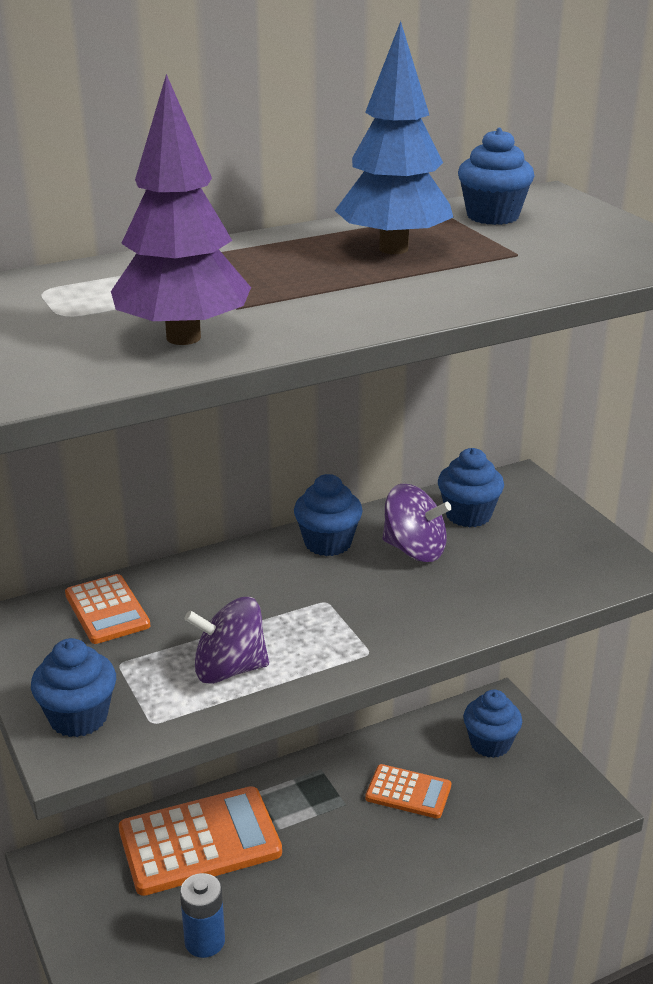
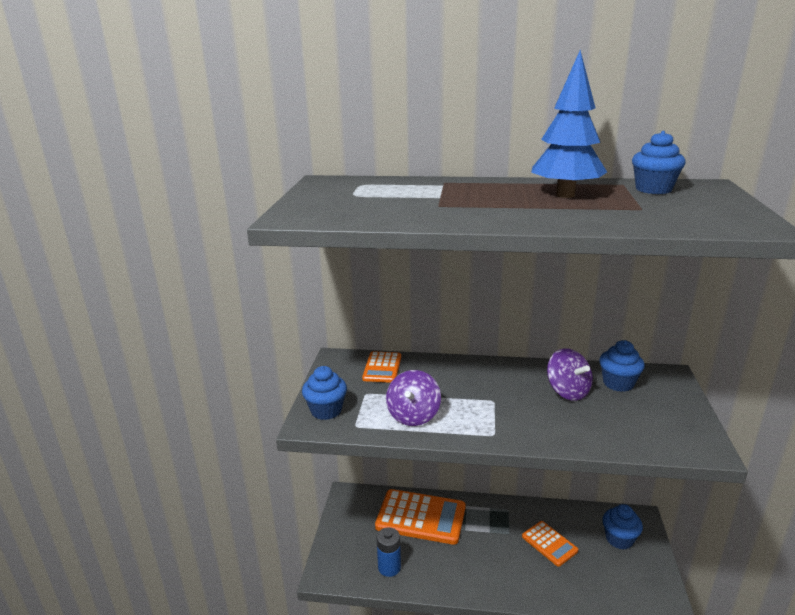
camera: 35 degrees right, 5 degrees down
purple tree [111,74,251,345] -> none
purple spinning top [185,597,269,684] -> purple spinning top turned 105 degrees counterclockwise [386,370,441,426]
blue cupcake [294,474,363,556] -> none

